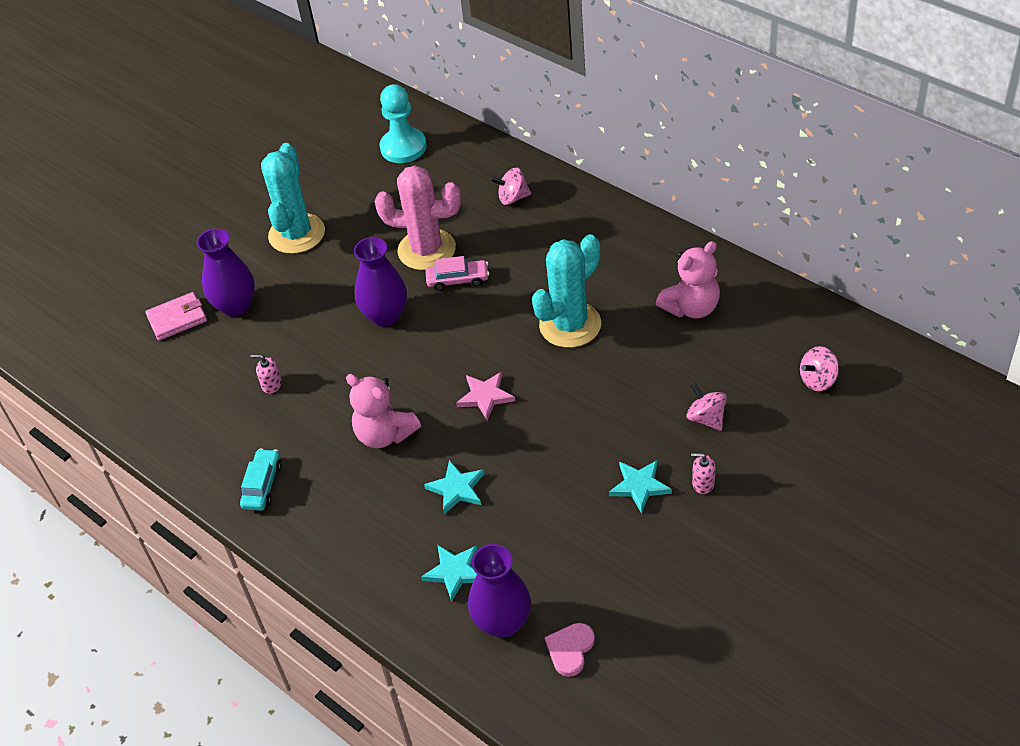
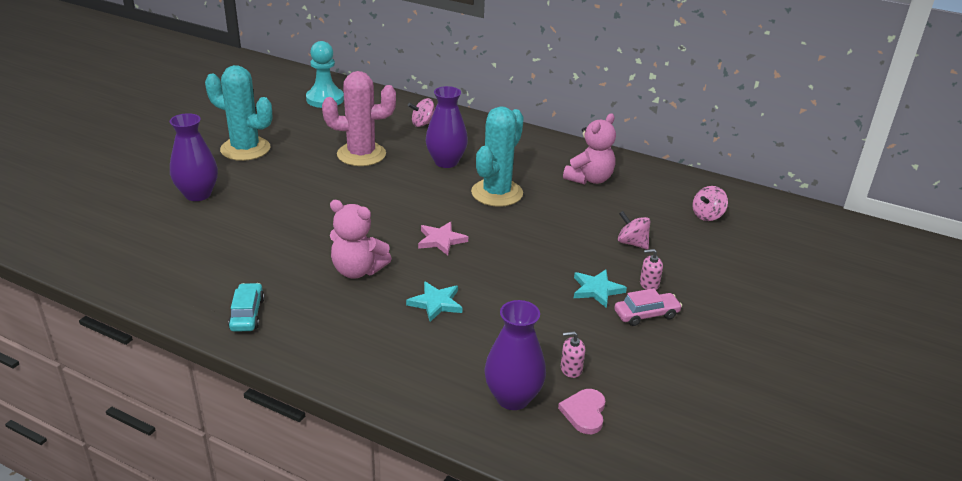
camera: 20 degrees left, 15 degrees down
pink wallet [145,292,207,341] -> none
pink soap dispenser [251,354,282,394] -> pink soap dispenser moved to [561,331,585,378]
turquoise cactus [261,143,325,254] -> turquoise cactus turned 60 degrees counterclockwise [205,65,272,161]
purple vase [354,237,407,327] -> purple vase moved to [426,86,468,168]
turquoise star [421,545,477,602] -> none
pink car [426,256,489,291] -> pink car moved to [614,288,682,326]

